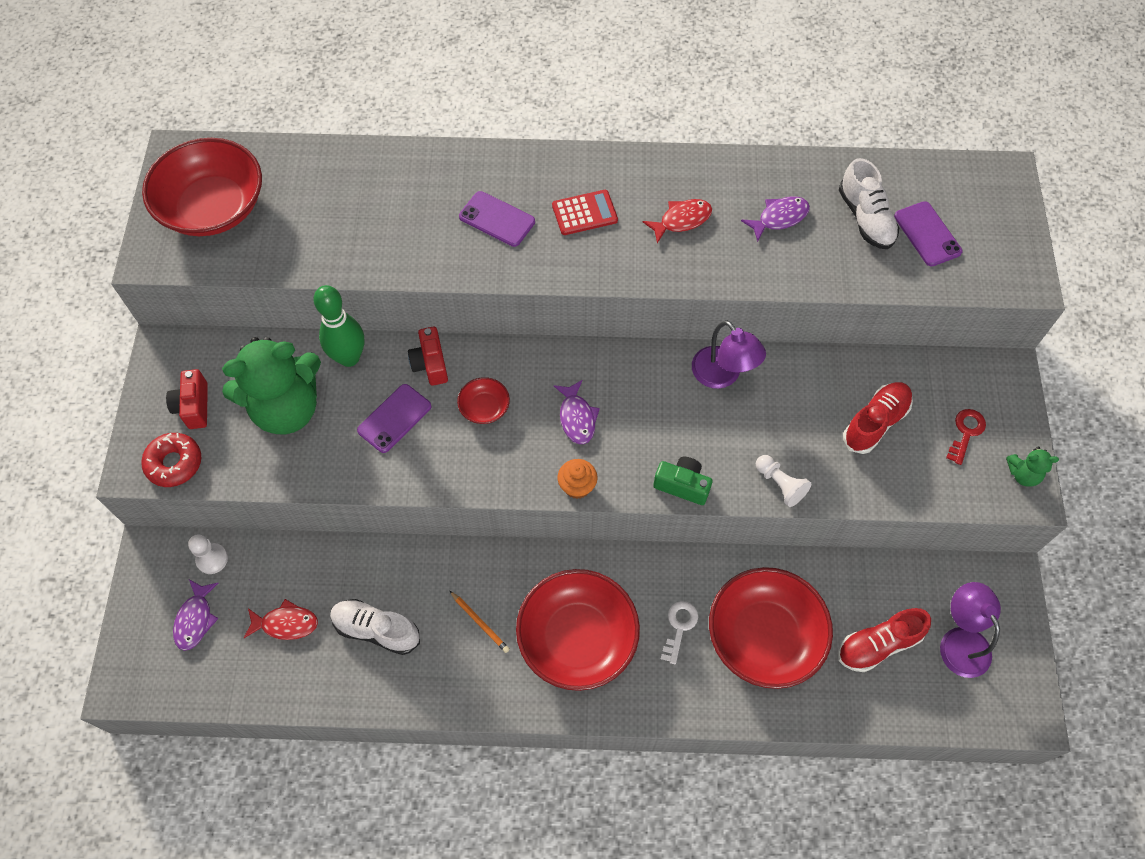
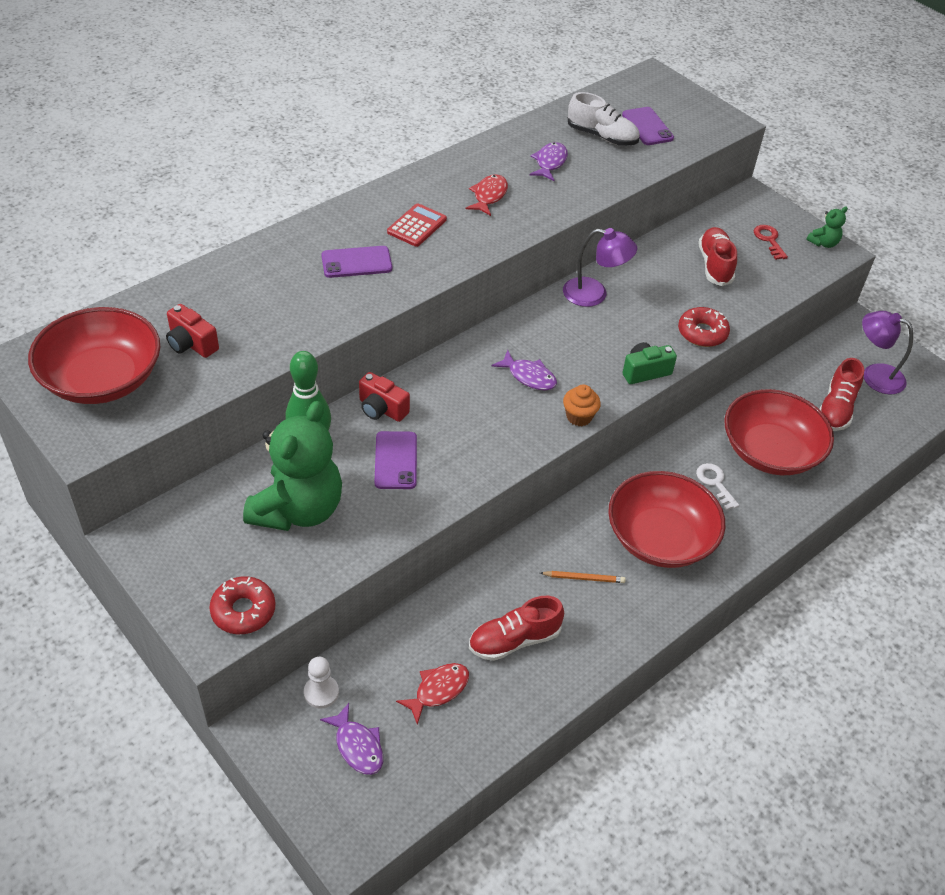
camera: 45 degrees left, 15 degrees down
red camera [166,369,208,429] -> red camera moved to [166,304,219,358]
white shoe [330,599,420,655] -> red shoe [469,596,564,661]
red bowl [457,377,510,424] -> none
white pawn [756,455,811,507] -> red donut [678,307,730,347]
purple phone [894,201,962,266] -> purple phone turned 45 degrees clockwise [622,107,674,145]

